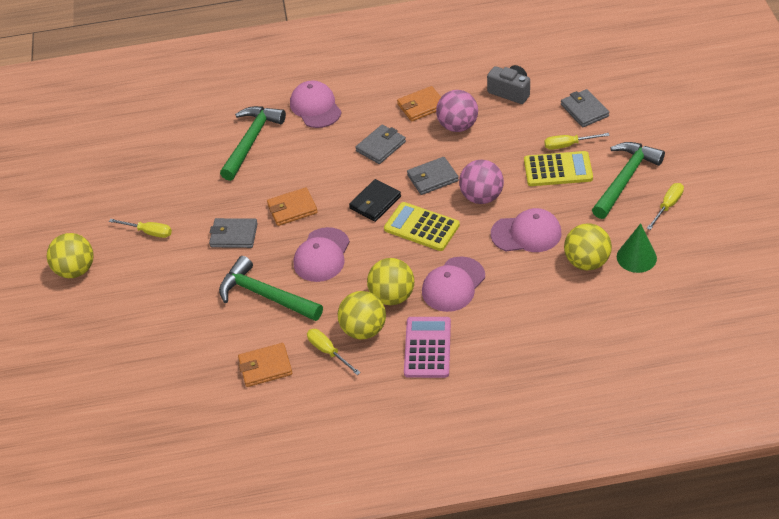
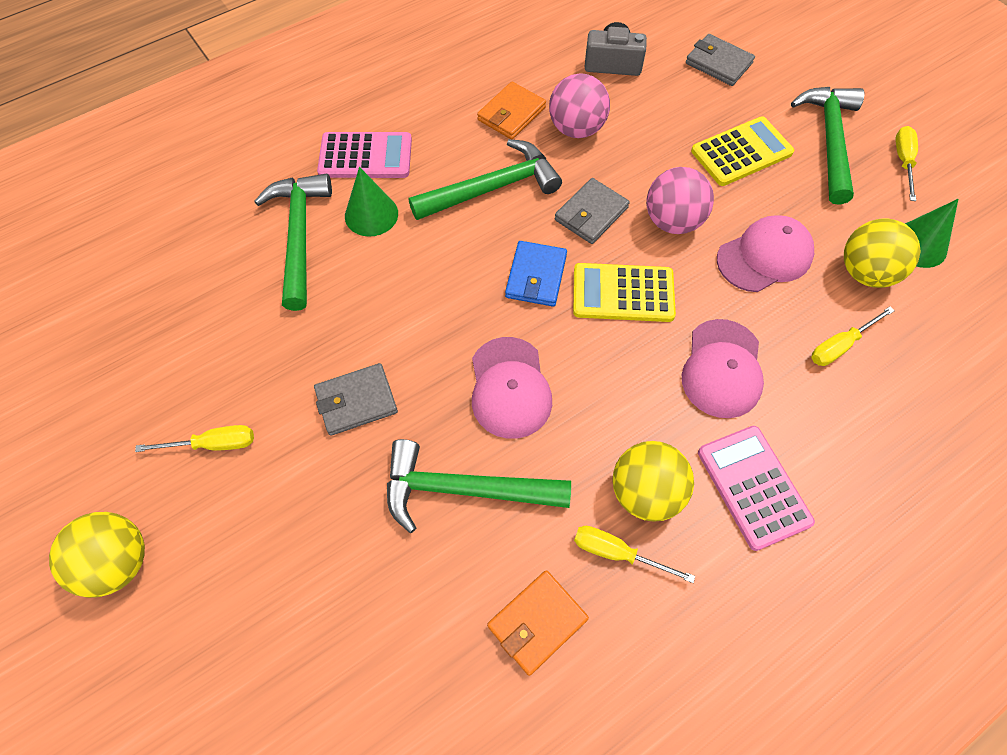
camera: 30 degrees left, 15 degrees up
orange wallet [267,187,318,226] -> none
pink cap [290,80,342,128] -> pink calculator [317,132,412,178]
black wallet [349,179,401,222] -> blue wallet [505,241,567,307]
grey wallet [355,125,406,164] -> green hammer [409,139,562,220]
yellow ball [367,258,415,305] -> none
yellow screwdriver [544,133,610,150] -> yellow screwdriver moved to [811,307,895,366]
none -> green cone [345,167,398,237]

